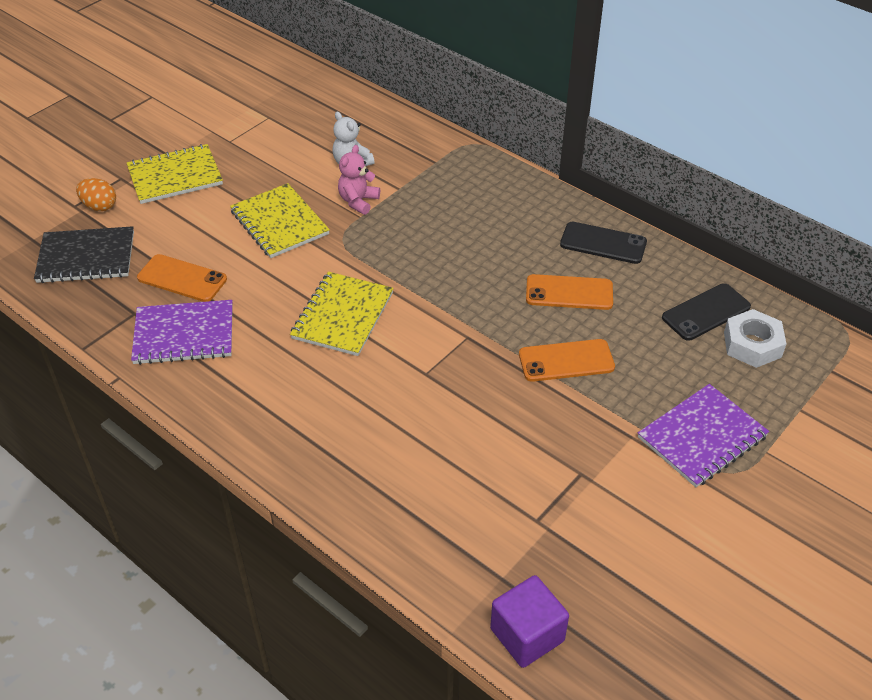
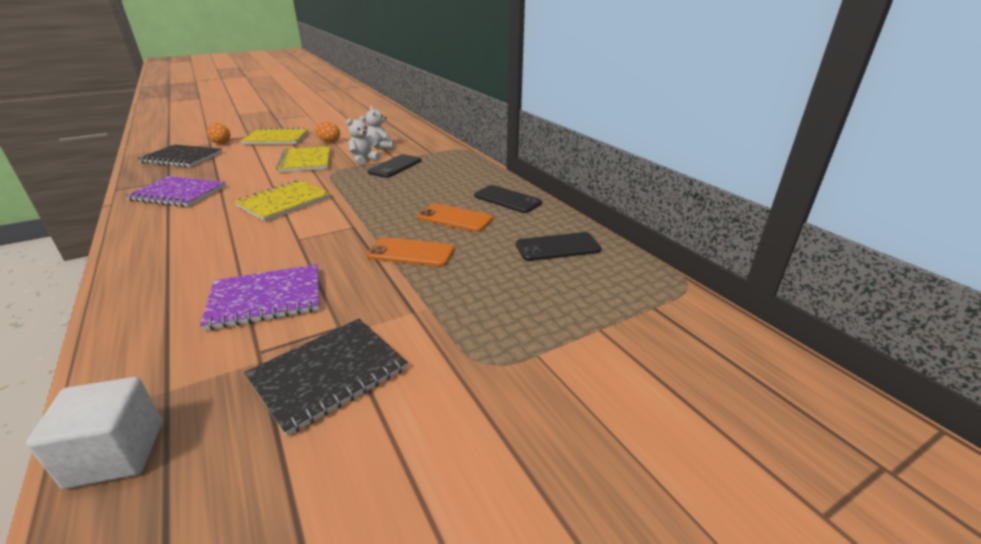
camera: 20 degrees right, 15 degrees down
orange phone [137,254,227,302] -> none
pink teddy bear [338,145,380,215] -> white teddy bear [346,116,381,165]
purple cube [490,575,569,668] -> white cube [26,377,162,489]
purple notebook [638,384,769,487] -> purple notebook moved to [200,264,320,331]
white nut [724,309,786,368] -> none
none -> black notebook [244,319,407,436]
none -> orange egg [316,122,340,143]
none -> black phone [368,154,421,178]

